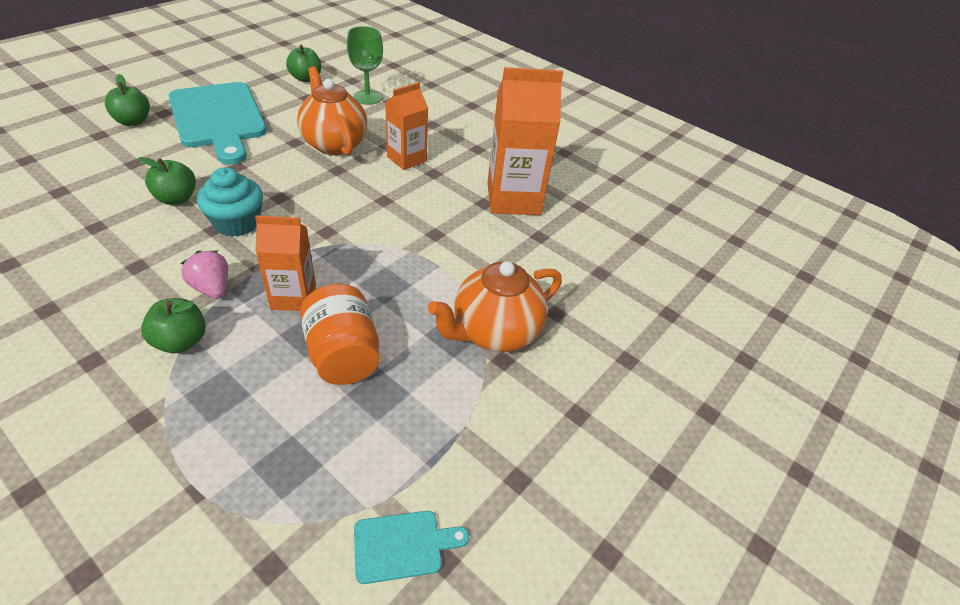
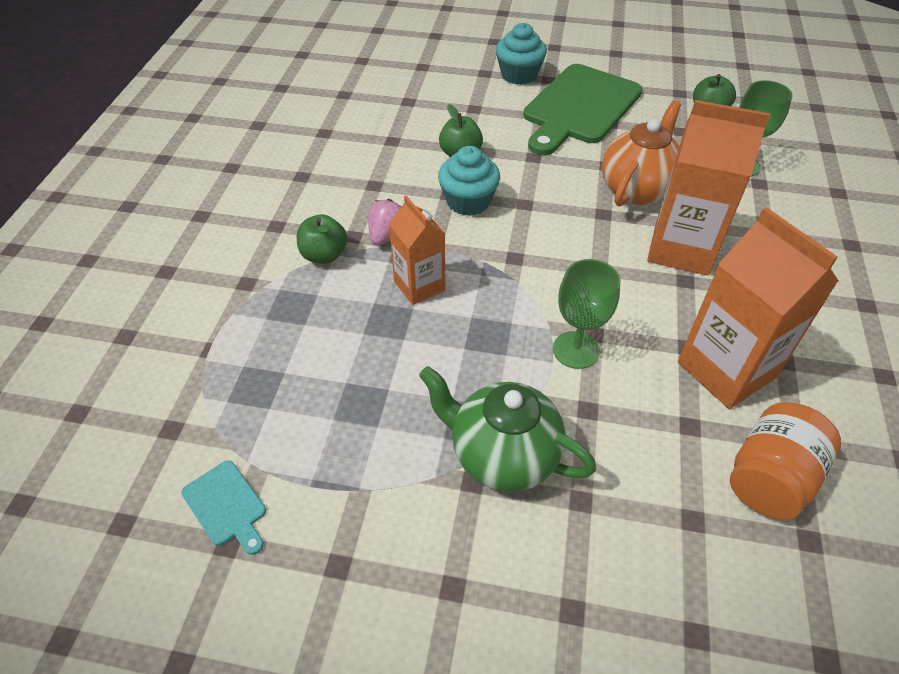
camera: 65 degrees right, 5 degrees up
green apple [105,74,150,126] -> turquoise cupcake [496,23,547,85]
turquoise cutting board [169,82,267,165] -> green cutting board [523,64,642,155]
orange jar [300,284,380,385] -> orange jar moved to [730,402,841,520]
orange carton [385,82,428,170] -> orange carton [647,100,770,275], size x1.65
orange teapot [428,261,562,352] -> green teapot [419,366,596,492]
none -> green goblet [553,259,620,369]

